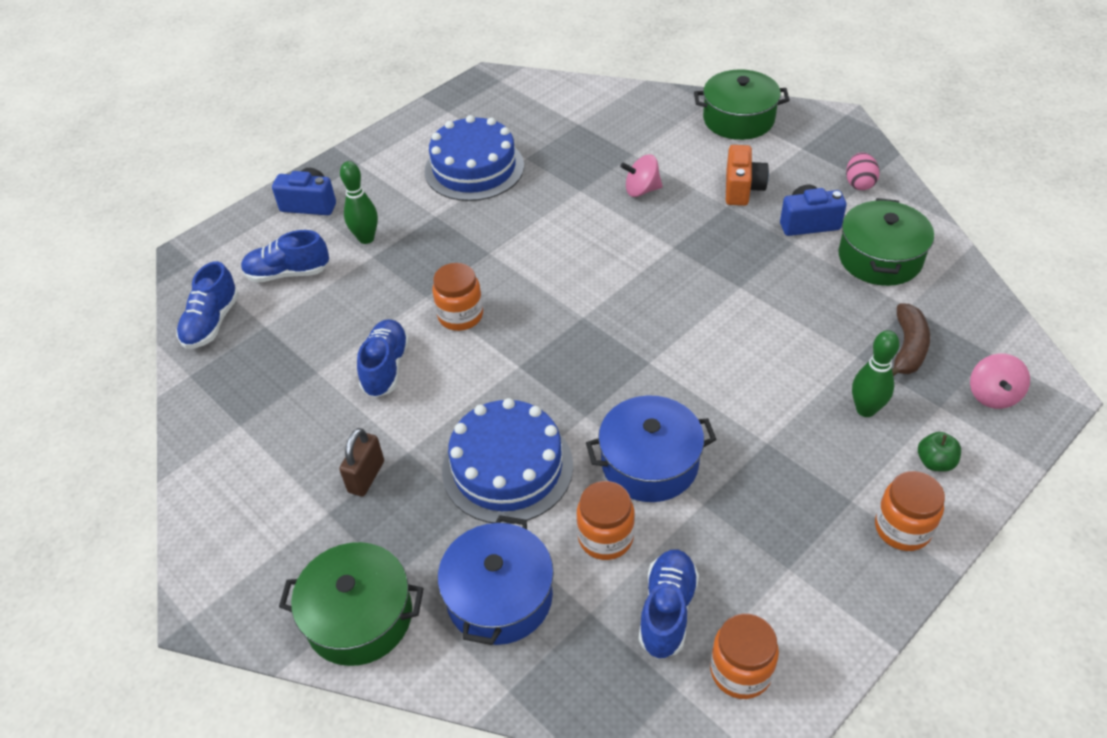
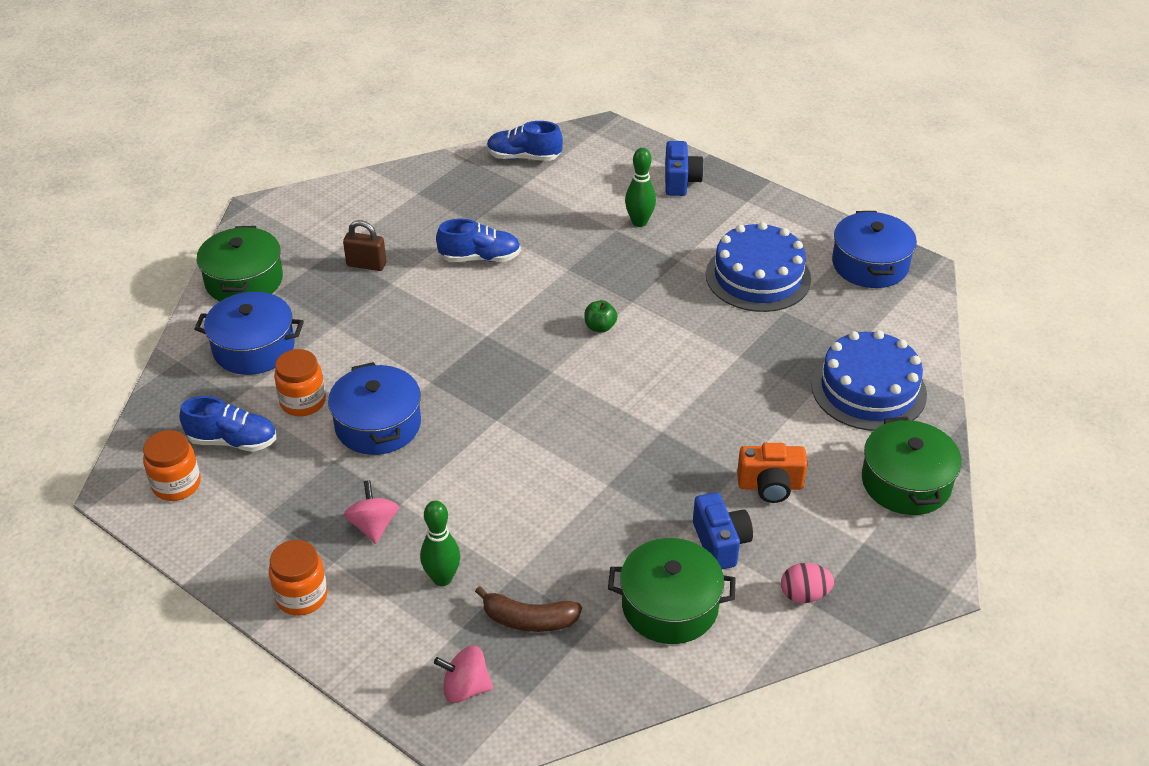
camera: 80 degrees right, 5 degrees down
blue shoe [241,230,329,283] -> none
orange jar [432,263,483,331] -> none
blue cake [442,398,573,524] -> blue cake moved to [811,330,927,431]
pink spinning top [620,155,663,197] -> pink spinning top moved to [344,480,399,544]
green apple [918,432,961,472] -> green apple moved to [584,300,618,333]
none -> blue pot [832,211,917,288]

